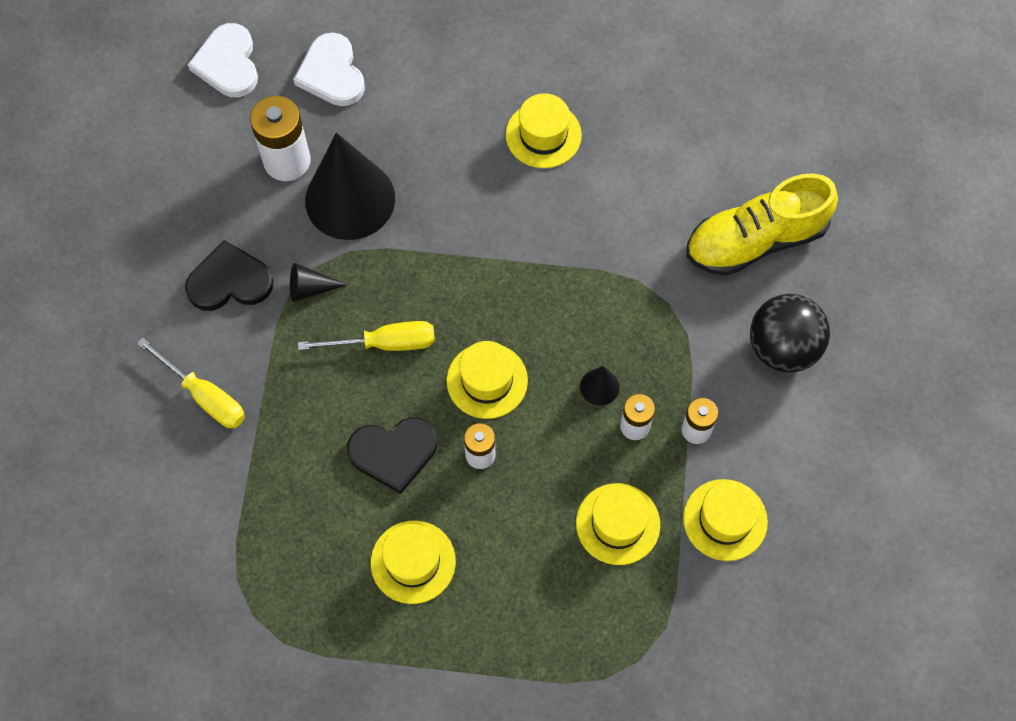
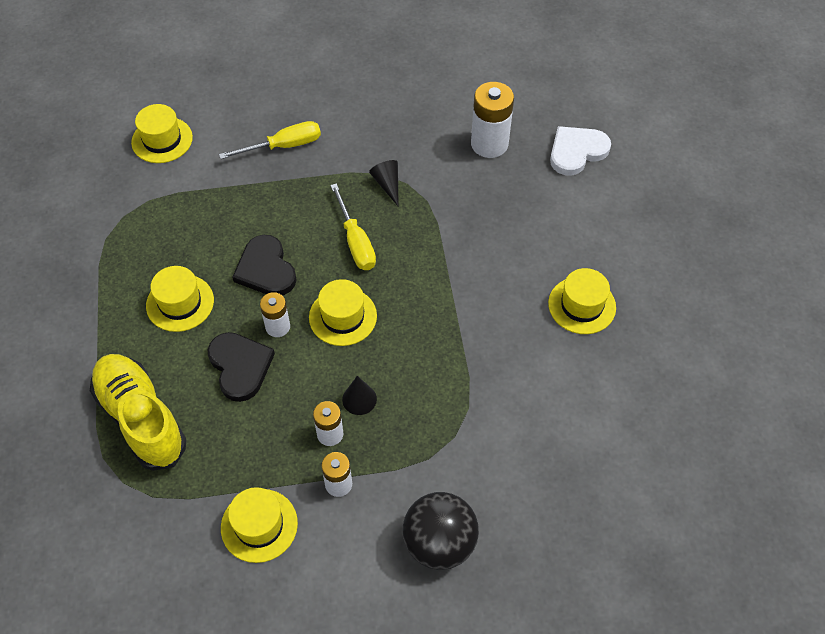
camera: 75 degrees right, 10 degrees down
yellow screwdriver [137,337,245,428] -> yellow screwdriver turned 135 degrees counterclockwise [219,121,321,159]
black heart [185,240,273,311] -> black heart moved to [208,332,275,402]
white heart [188,23,258,97] -> none
black cone [305,133,395,240] -> none
yellow hat [576,483,660,565] -> yellow hat moved to [131,104,193,163]
yellow shoe [686,174,838,276] -> yellow shoe moved to [90,354,187,471]

